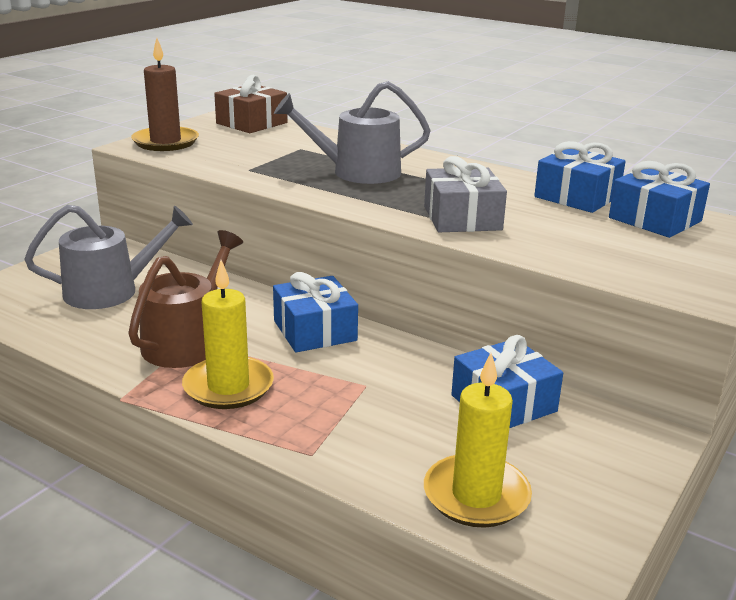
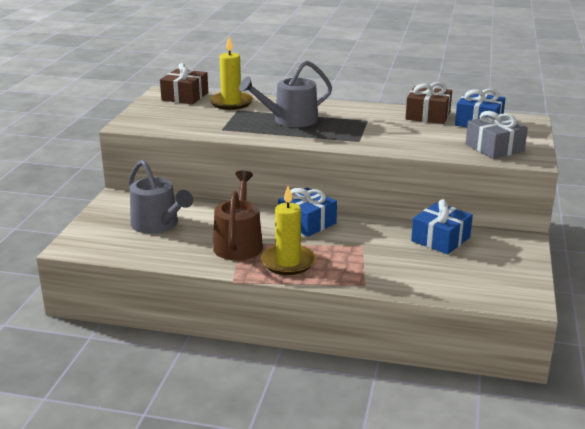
camera: 20 degrees left, 0 degrees up
grey watering can [24,205,193,309] -> grey watering can turned 90 degrees clockwise [129,160,193,234]
brown candle [131,38,199,151] -> none
grey gift [424,156,507,232] -> grey gift moved to [465,111,528,159]
yellow candle [424,353,532,528] -> yellow candle moved to [209,36,253,110]
blue gift [534,141,626,213] -> brown gift [405,82,452,124]

